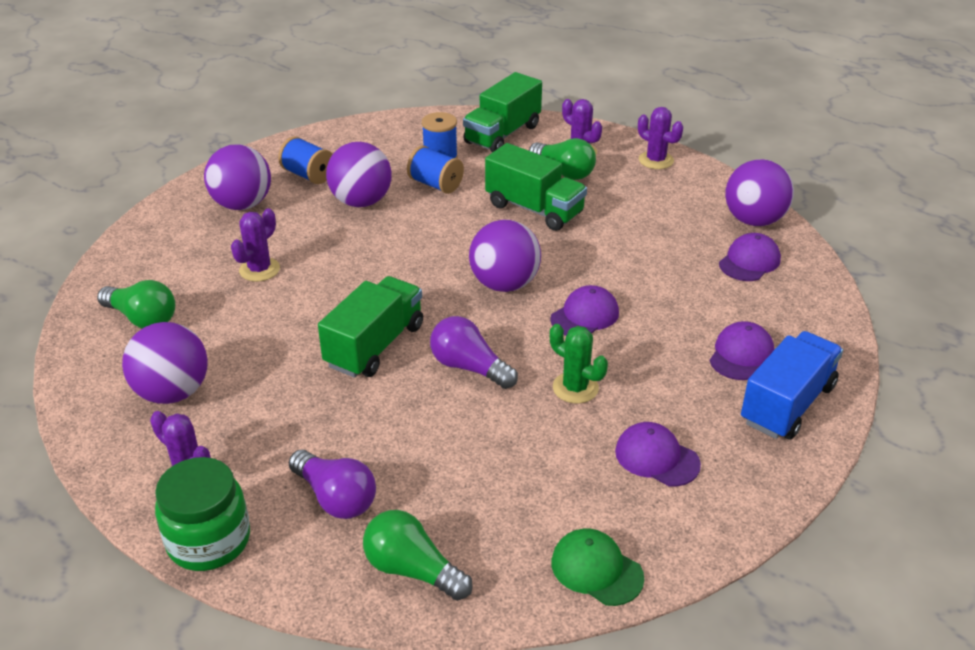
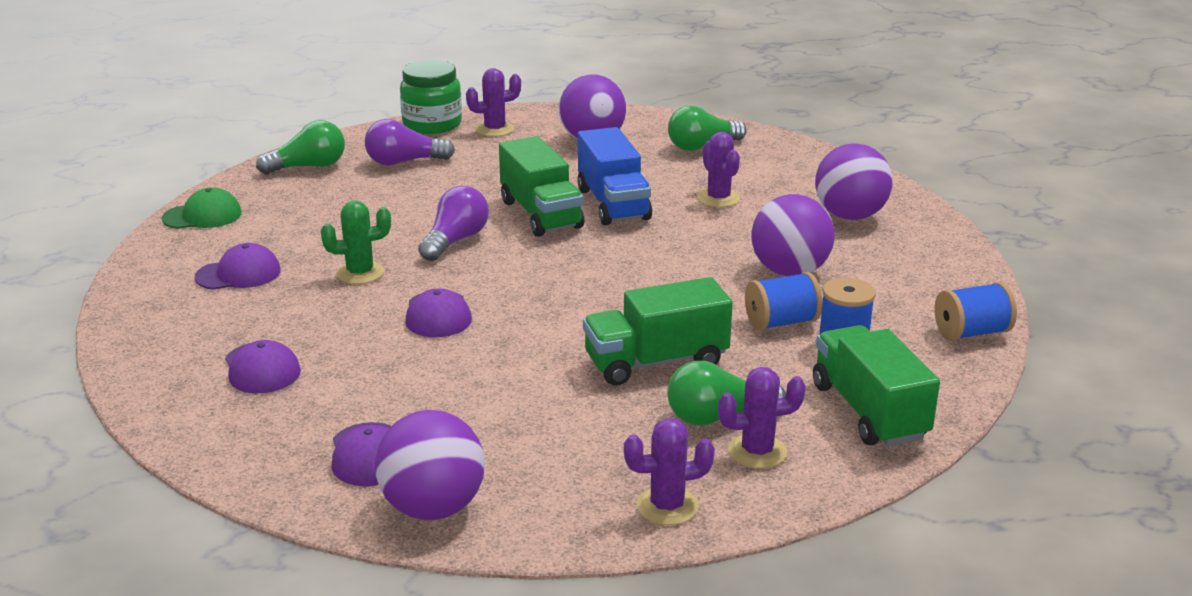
camera: 125 degrees right, 10 degrees down
blue spool [278,136,333,184] -> blue spool moved to [935,282,1017,341]
purple light bulb [430,316,518,389] -> purple light bulb turned 45 degrees counterclockwise [418,186,489,261]
purple ball [469,220,541,292] -> none
blue truck [741,331,843,440] -> blue truck moved to [577,127,652,225]

